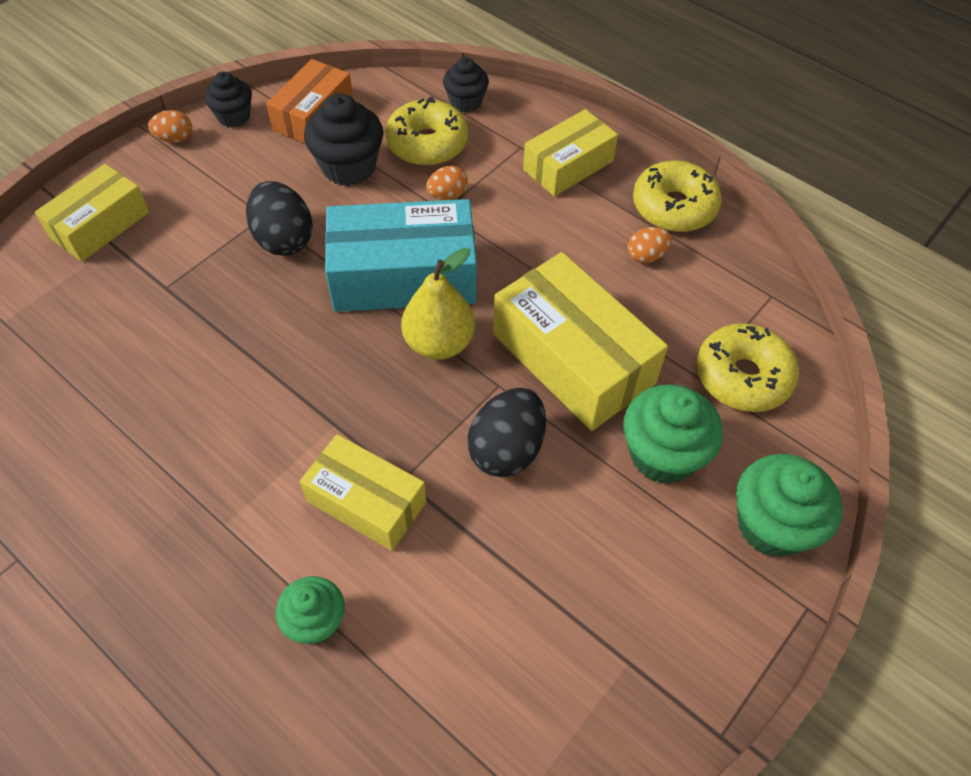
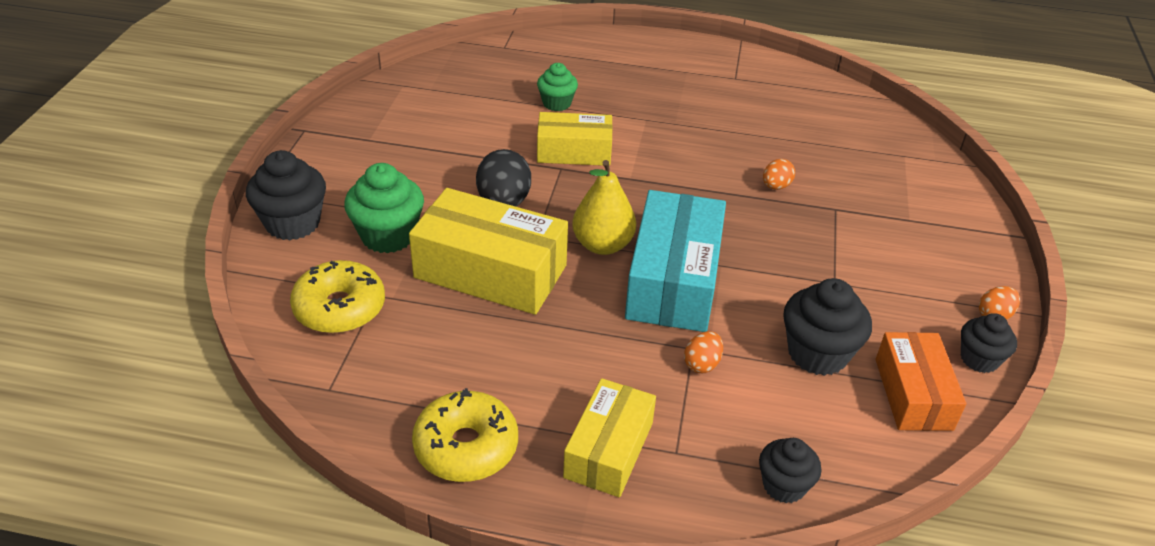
camera: 150 degrees right, 15 degrees down
yellow box [35,164,149,262] -> none
black egg [246,181,313,256] -> none
turquoise box [325,199,477,312] -> turquoise box turned 45 degrees counterclockwise [625,190,726,332]
yellow donut [385,97,468,166] -> none
orange egg [628,227,672,263] -> orange egg moved to [763,159,795,190]
green cupcake [736,454,842,558] -> black cupcake [246,150,326,240]

